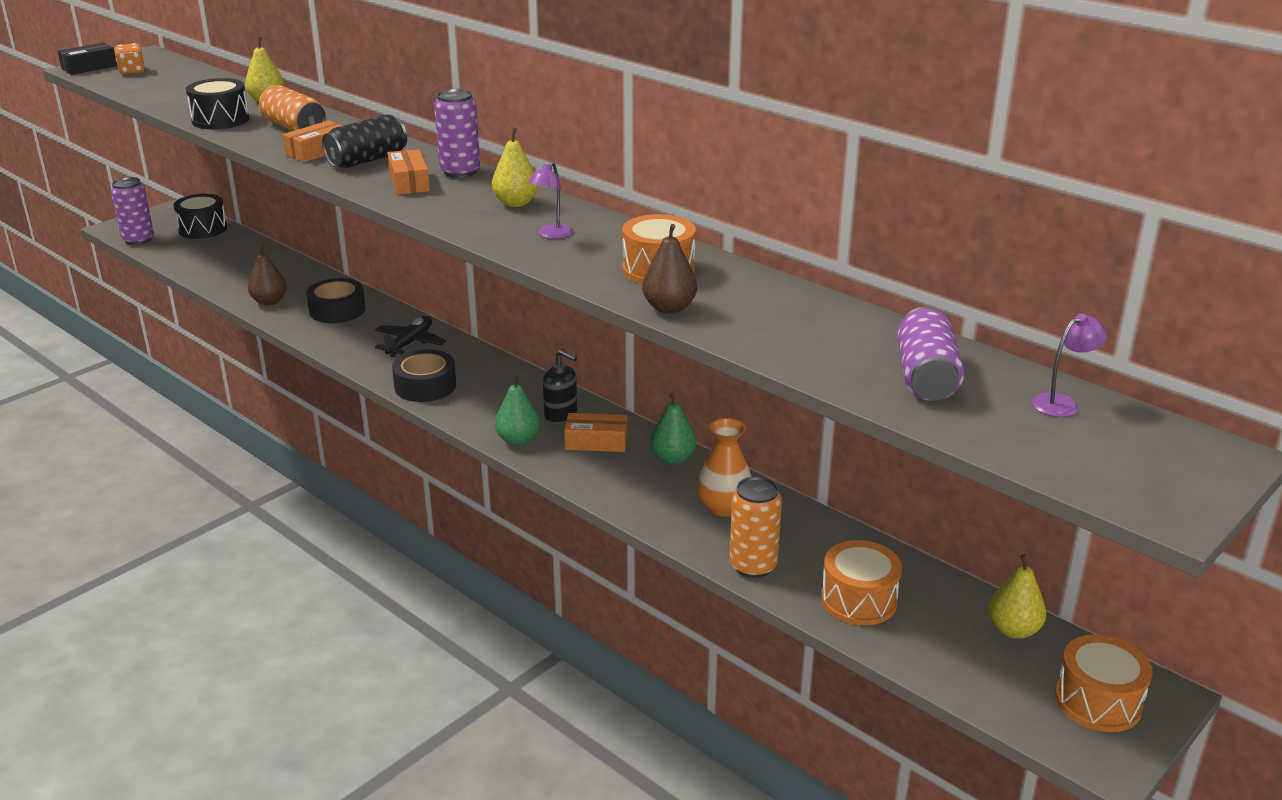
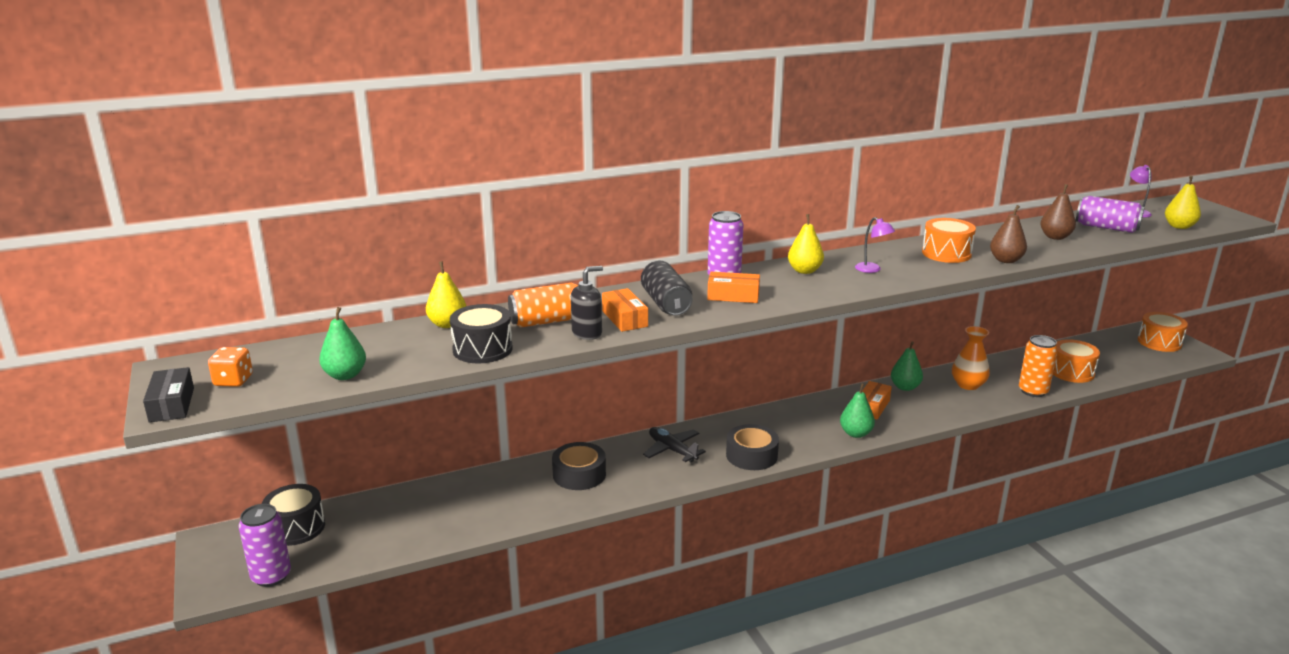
camera: 65 degrees left, 5 degrees down
brown pear [248,244,287,305] -> brown pear moved to [1040,184,1076,240]
black soap dispenser [543,349,577,424] -> black soap dispenser moved to [571,266,603,340]
yellow pear [988,554,1046,639] -> yellow pear moved to [1165,176,1201,229]
none -> green pear [319,307,366,380]

